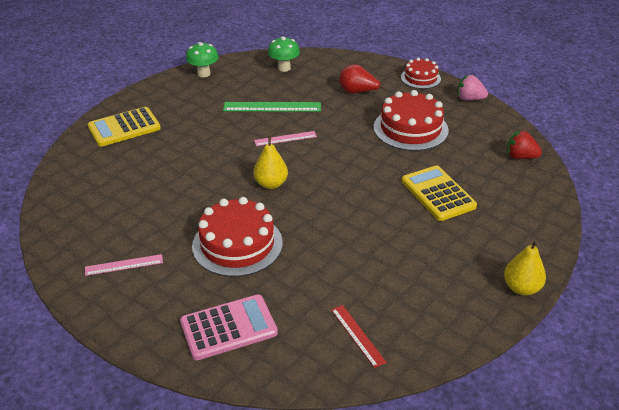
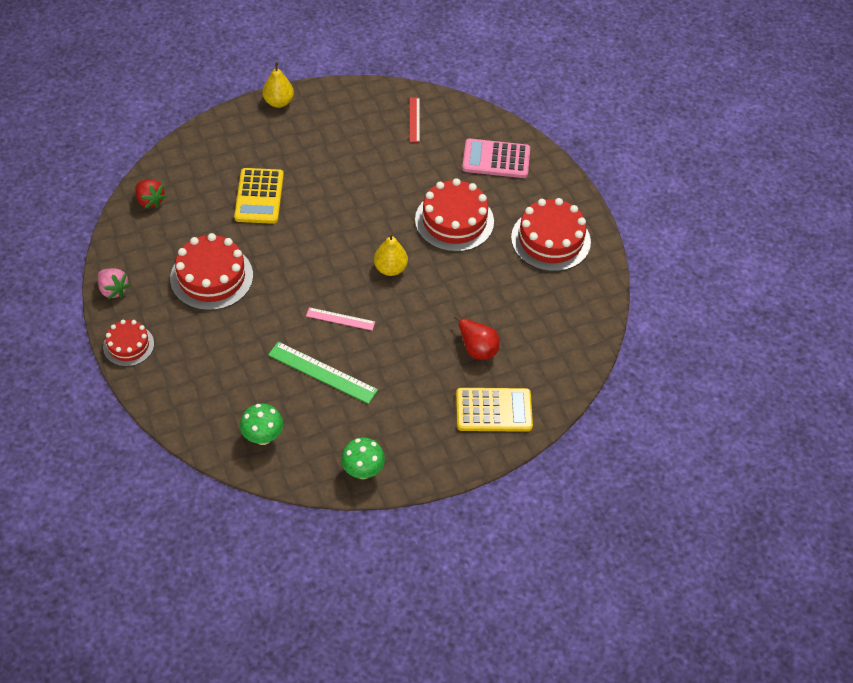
camera: 155 degrees left, 15 degrees up
pink ruler [85,254,163,276] -> red cake [511,198,591,272]
red pear [339,64,387,94] -> red pear moved to [454,316,500,360]

